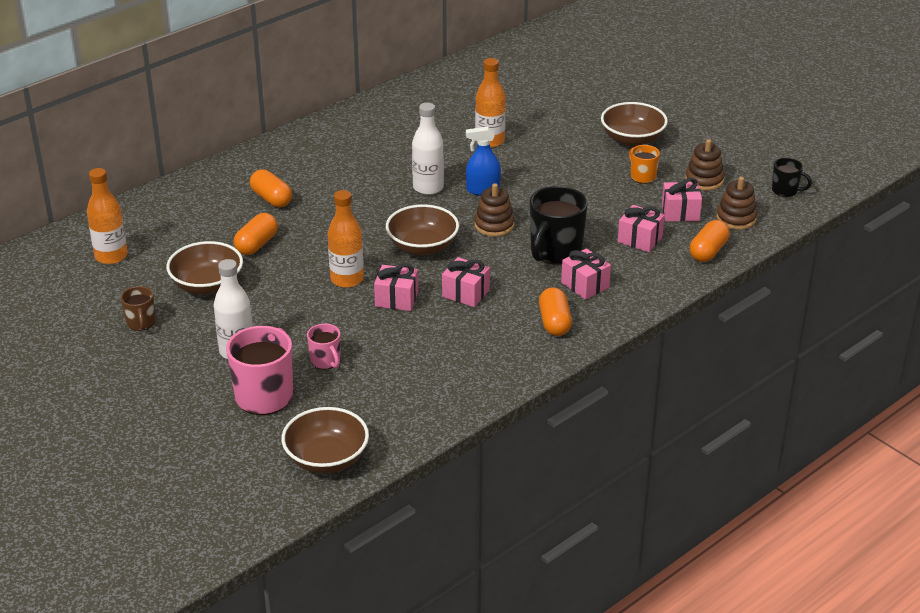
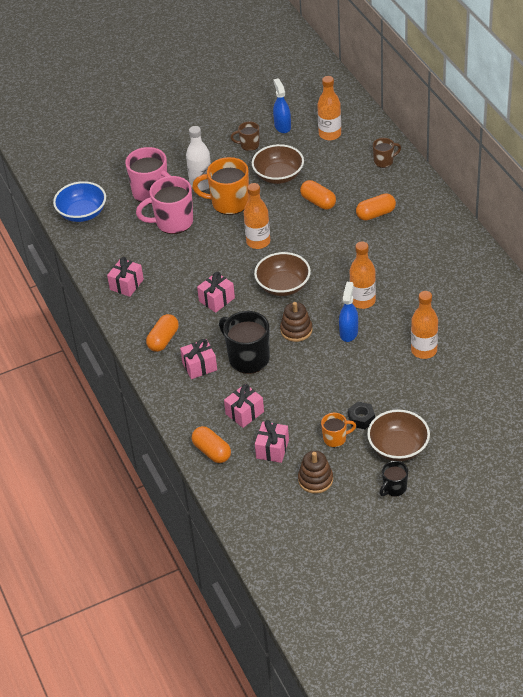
camera: 110 degrees right, 10 degrees up
brown bowl [281,407,369,473] -> blue bowl [53,181,106,222]
pink mug [307,324,340,369] -> pink mug [136,176,193,234], size x1.88
pink gift [374,263,418,311] -> pink gift moved to [107,257,144,297]
white bottle [412,103,444,195] -> orange bottle [350,242,376,309]
orange capsule [539,287,572,336] -> orange capsule turned 75 degrees counterclockwise [146,314,179,352]
brown stacking toy [716,177,757,230] -> none
black mug [772,158,812,197] -> black mug moved to [380,461,408,497]
none -> orange mug [192,157,249,215]
none -> blue spray bottle [273,78,291,133]
none -> black nut [348,402,375,429]
none -> brown mug [373,138,401,168]

